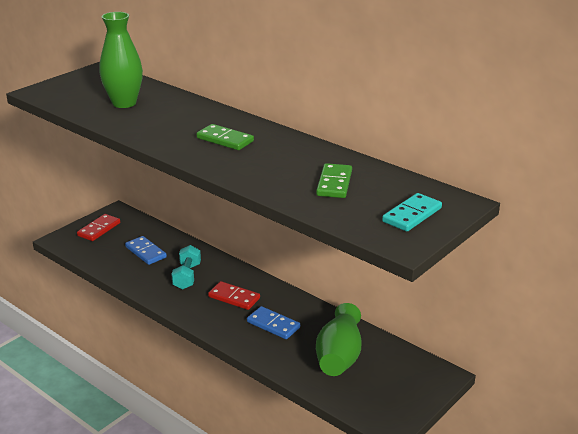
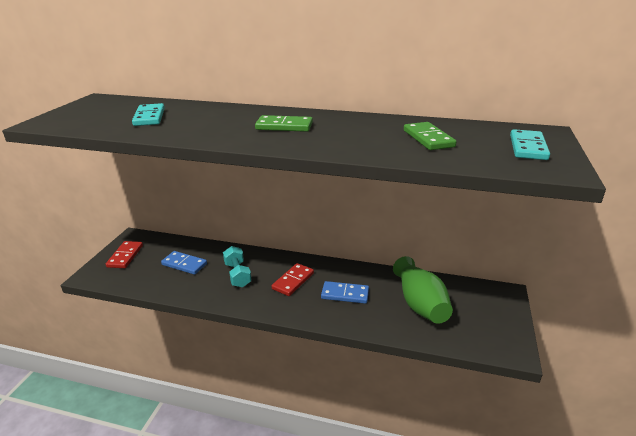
camera: 25 degrees left, 0 degrees up
green vase [100,12,143,108] -> turquoise domino [132,103,165,126]
red domino [208,281,260,310] -> red domino turned 60 degrees counterclockwise [272,263,314,296]

